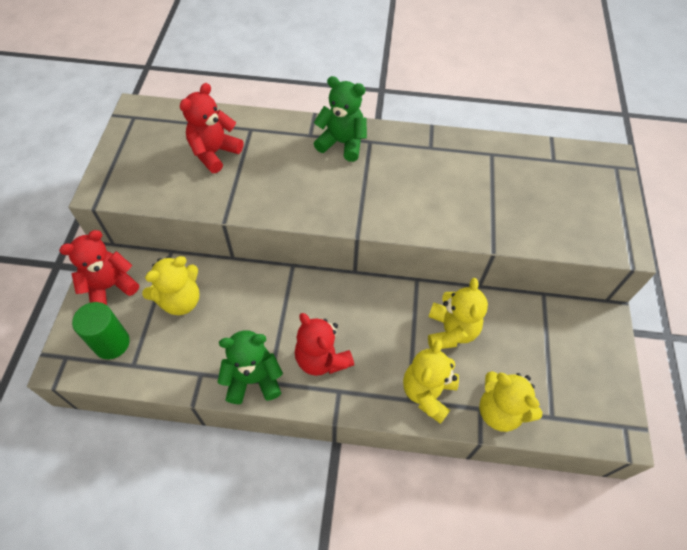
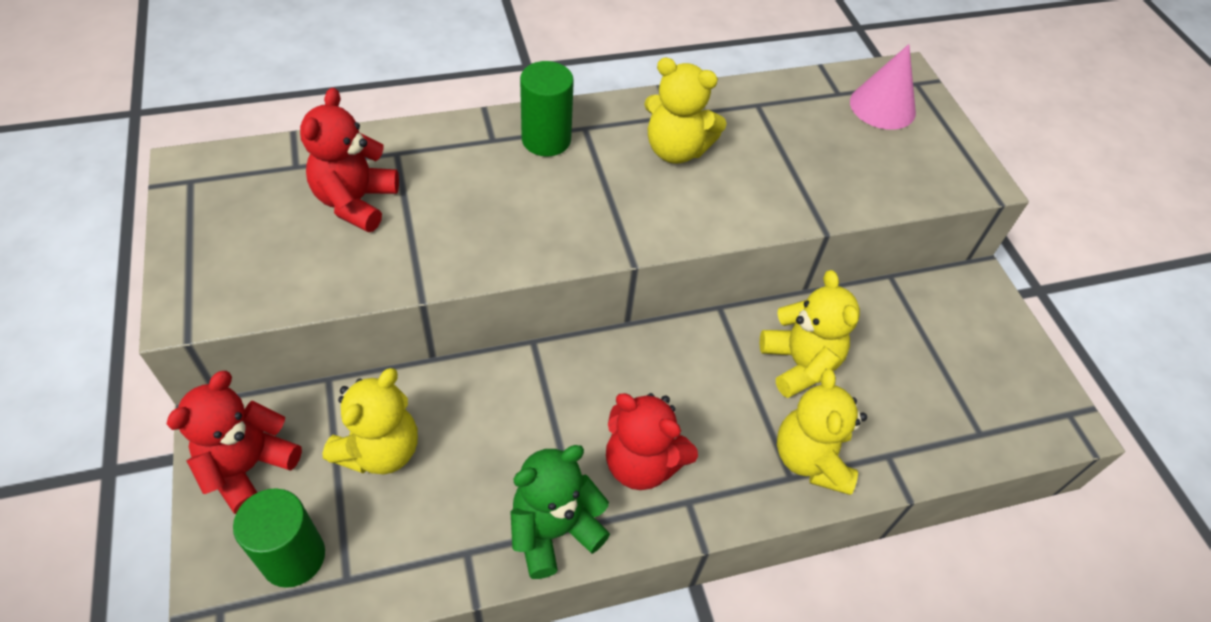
camera: 25 degrees left, 5 degrees down
green teddy bear [314,76,367,162] -> green cylinder [520,61,574,156]
yellow teddy bear [479,371,542,432] -> yellow teddy bear moved to [644,57,727,164]
none -> pink cone [850,44,916,130]

